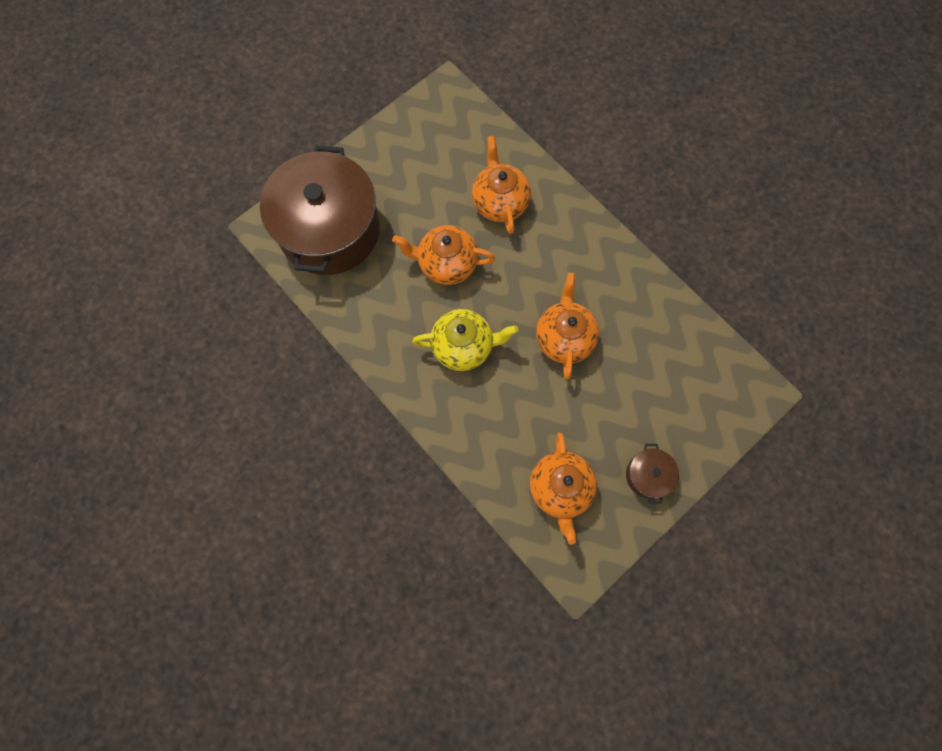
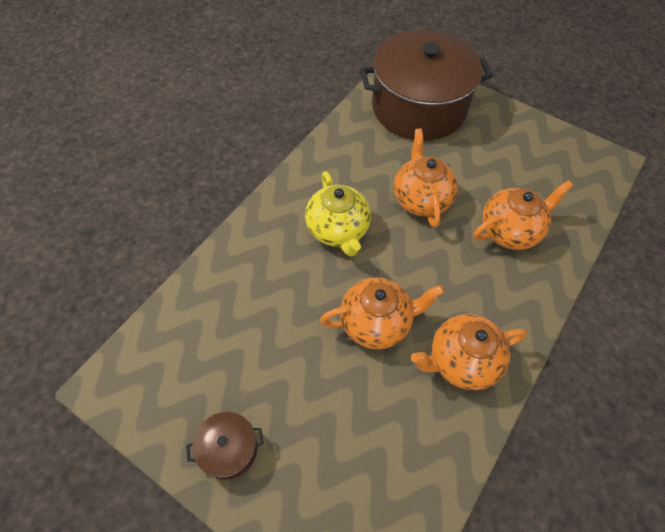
camera: 75 degrees right, 15 degrees down
orange teapot [530,433,597,545] -> orange teapot moved to [411,314,527,390]

